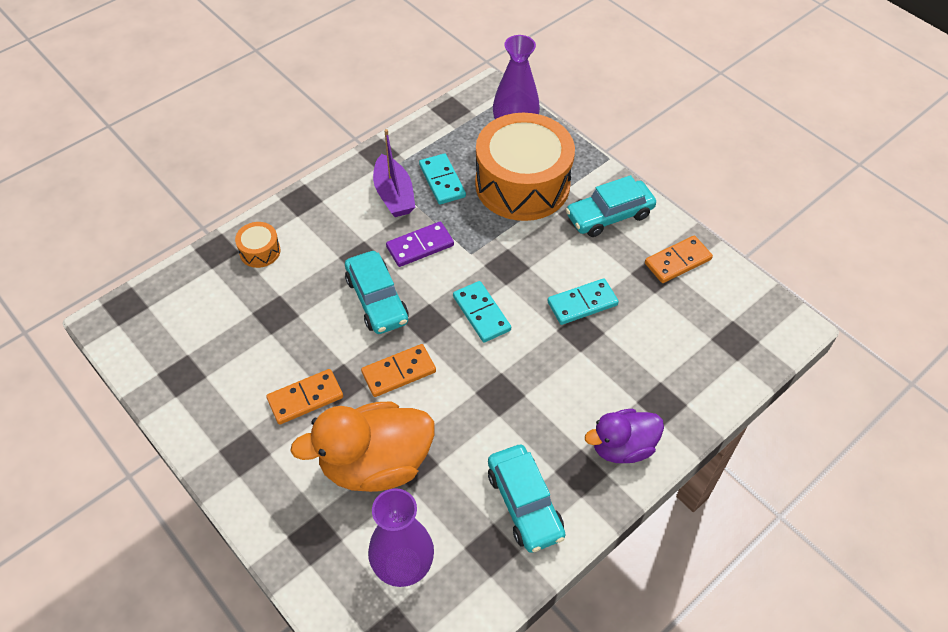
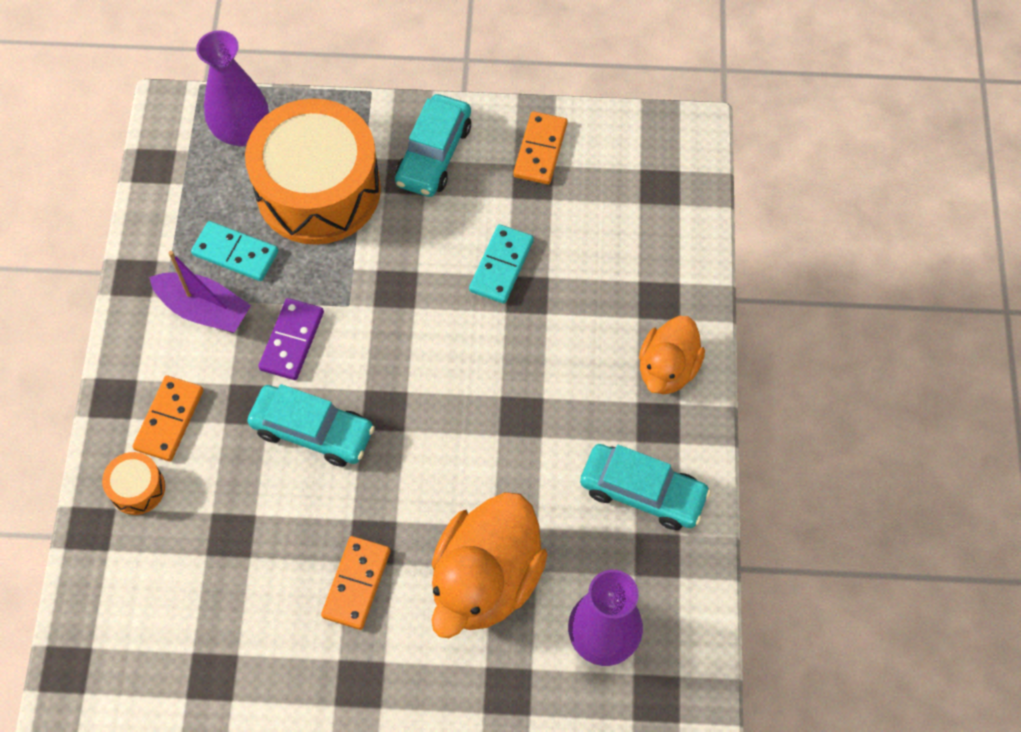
camera: 45 degrees left, 10 degrees up
orange domino [361,344,436,397] -> orange domino moved to [133,375,203,461]
turquoise domino [453,281,511,343] -> none
purple duck [585,409,664,463] -> orange duck [639,316,705,394]

